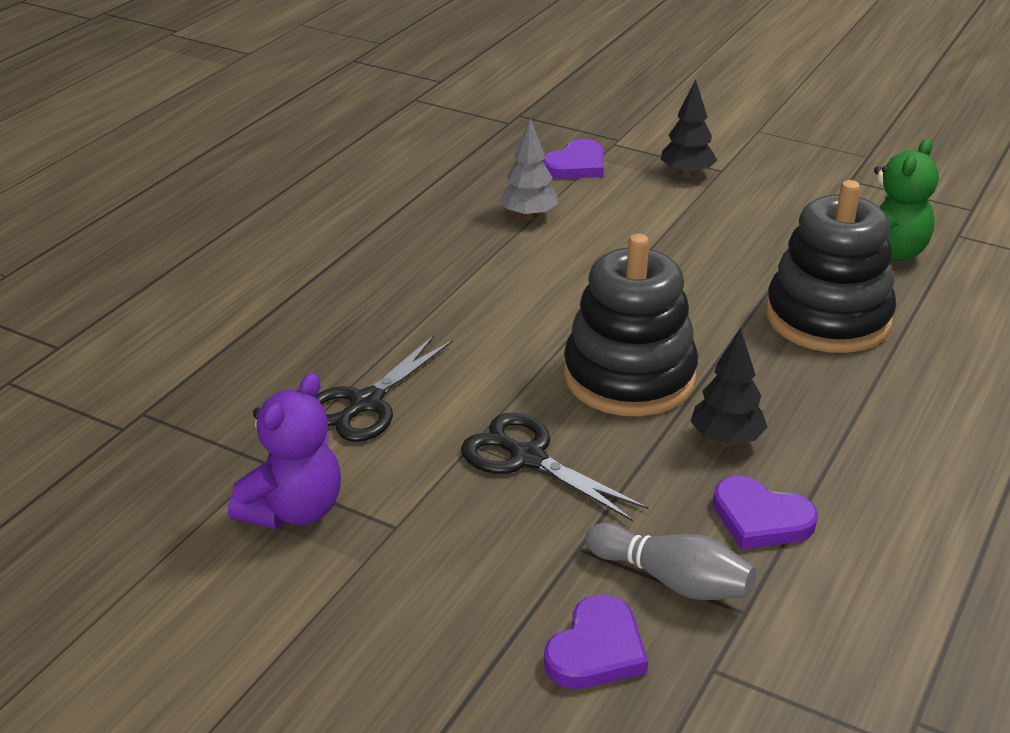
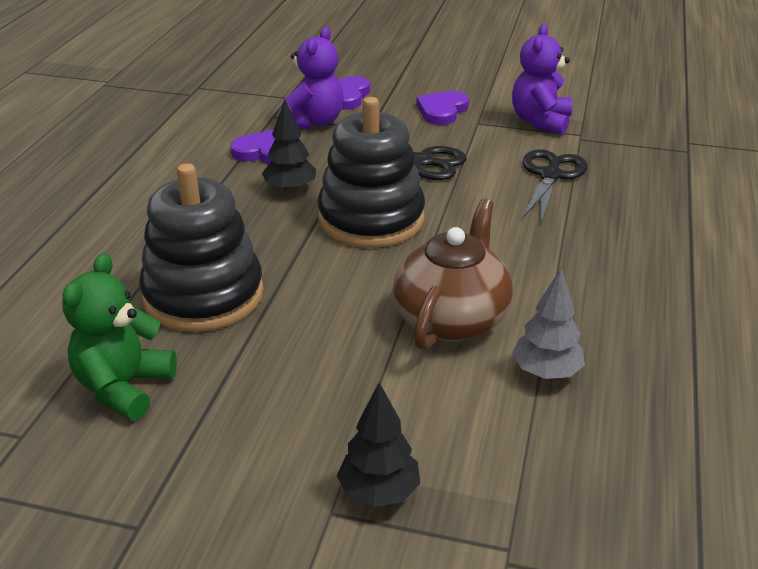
camera: 165 degrees right, 0 degrees up
purple heart [542,139,604,179] -> purple heart moved to [416,91,469,125]
grey bowling pin [585,523,756,600] -> purple teddy bear [279,27,344,129]
none -> brown teapot [393,198,513,350]

